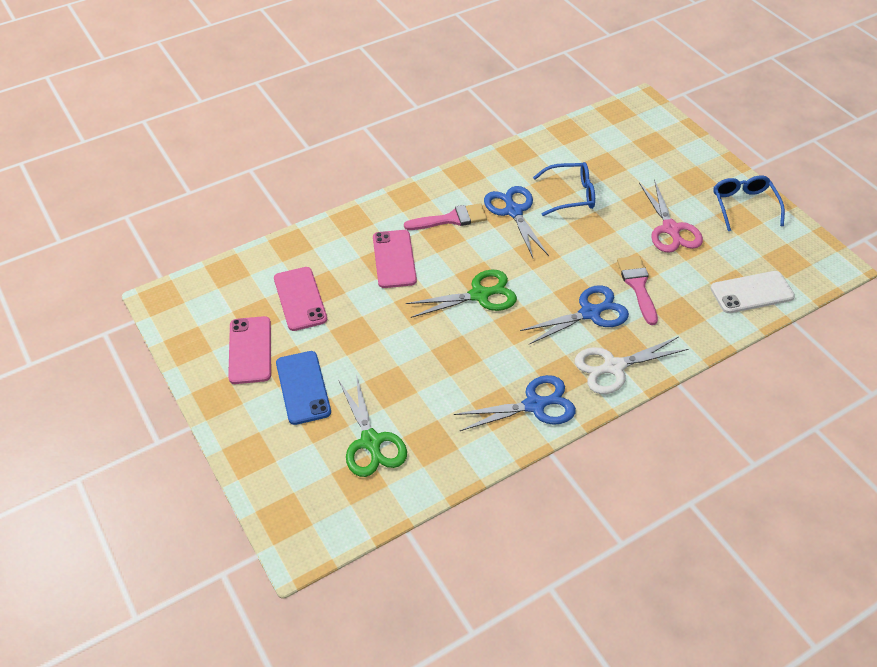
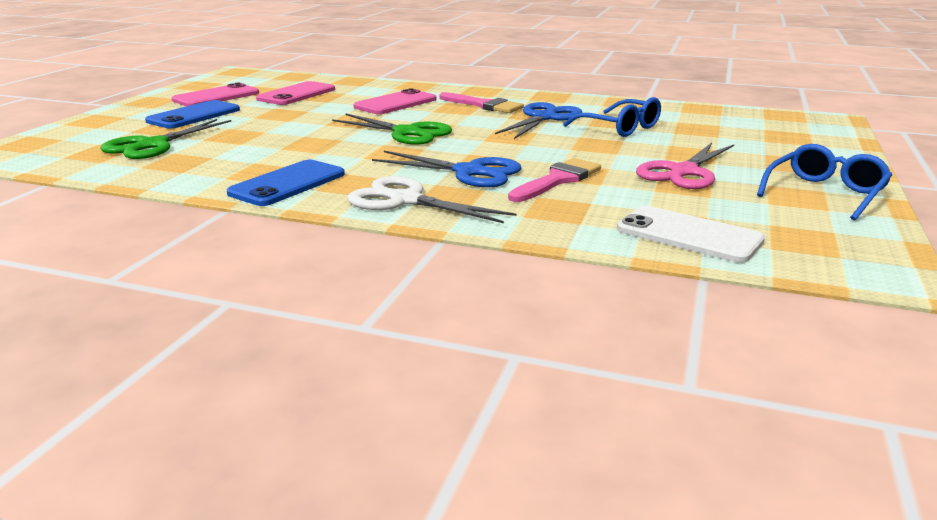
camera: 50 degrees right, 25 degrees down
blue scissors [454,375,576,431] -> blue phone [227,160,345,206]

